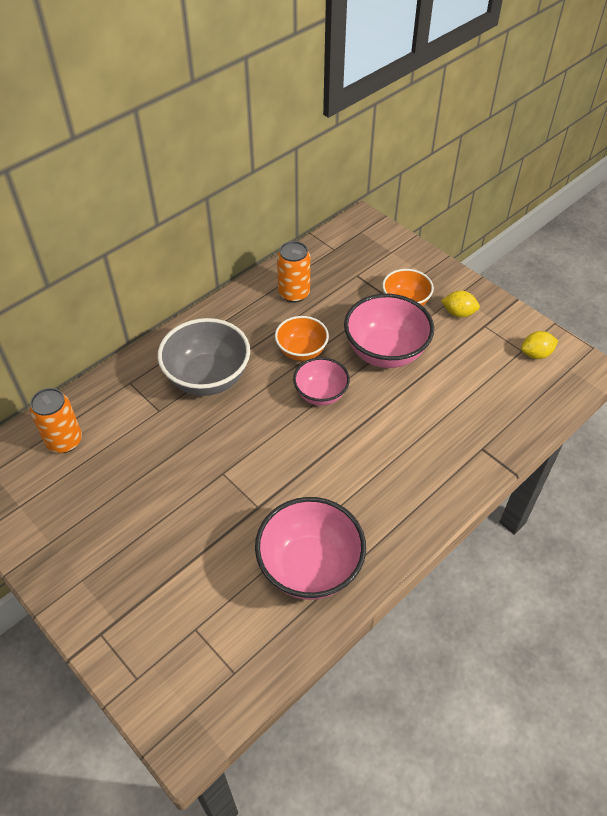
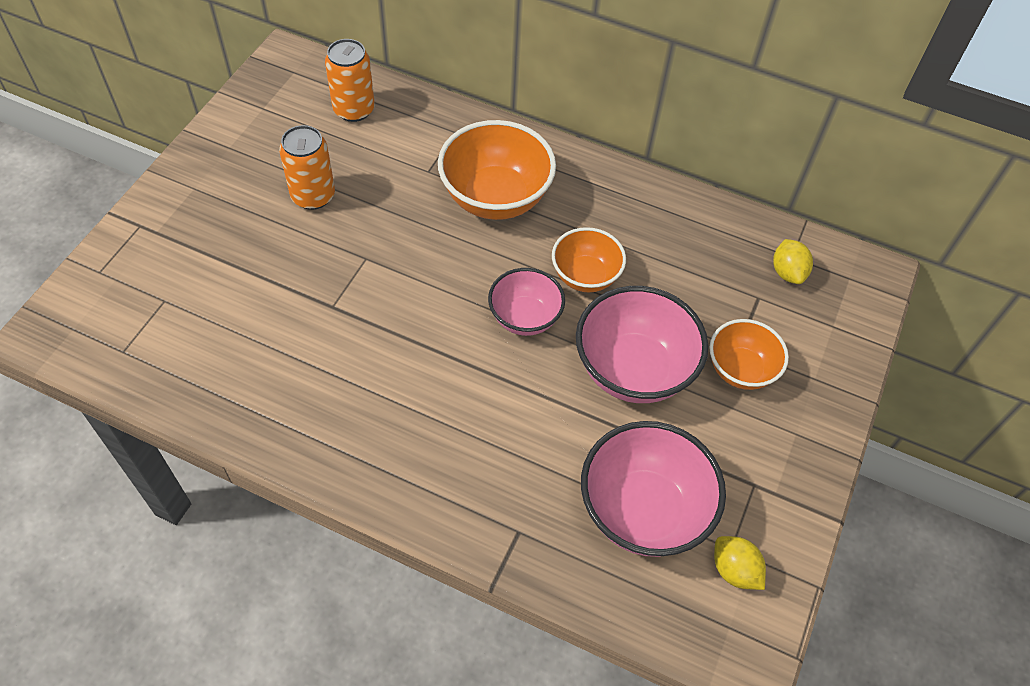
camera: 65 degrees right, 5 degrees up
grey bowl [158,318,250,396] -> orange bowl [438,120,556,220]
pink bowl [255,497,366,600] -> pink bowl moved to [581,421,726,557]
orange can [277,241,310,303] -> orange can moved to [279,125,335,210]
yellow lemon [441,291,480,318] -> yellow lemon moved to [773,239,813,284]

